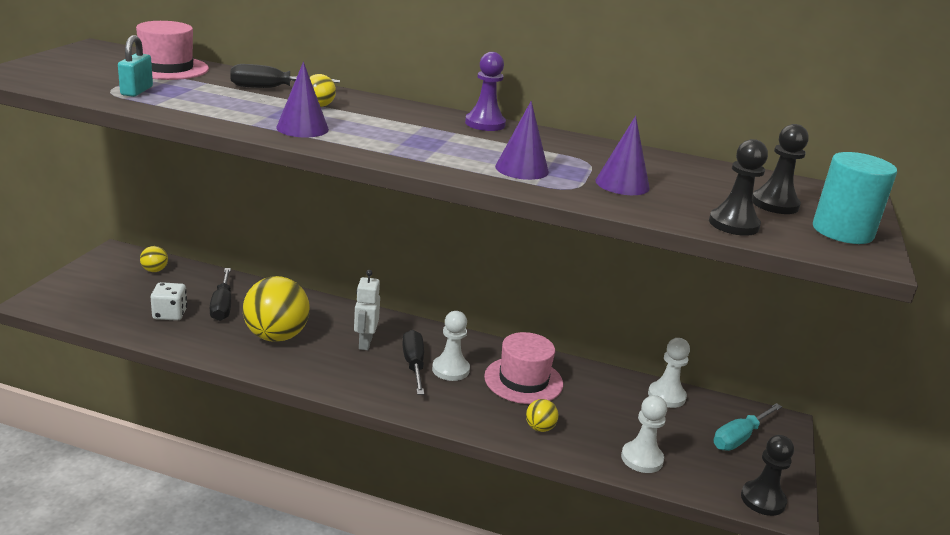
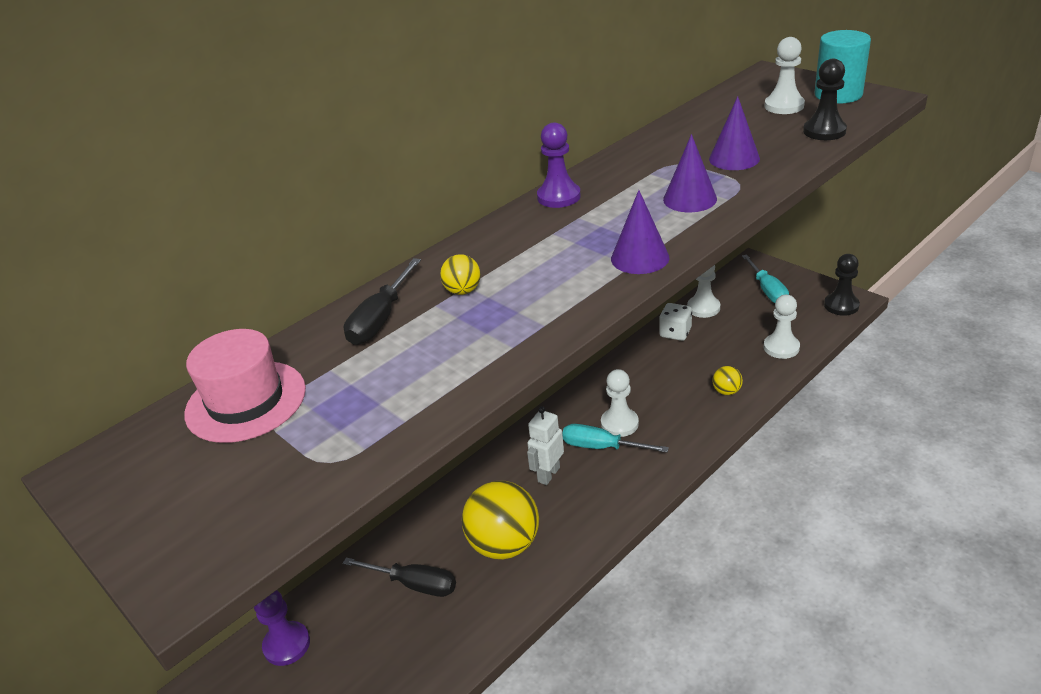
camera: 55 degrees left, 10 degrees up
turquoise padlock [118,35,153,97] -> none
yellow ball [140,246,168,272] -> purple pawn [254,590,310,666]
white dice [151,282,187,321] -> white dice moved to [659,303,692,341]
purple cone [276,62,329,138] -> purple cone moved to [611,190,669,274]
white robot [354,270,380,350] -> white robot turned 90 degrees clockwise [527,406,564,485]
black screwdriver [402,330,424,395] -> turquoise screwdriver [562,424,669,453]
pink hat [484,332,563,404] -> none
black pawn [753,124,809,214] -> white pawn [764,37,805,114]

